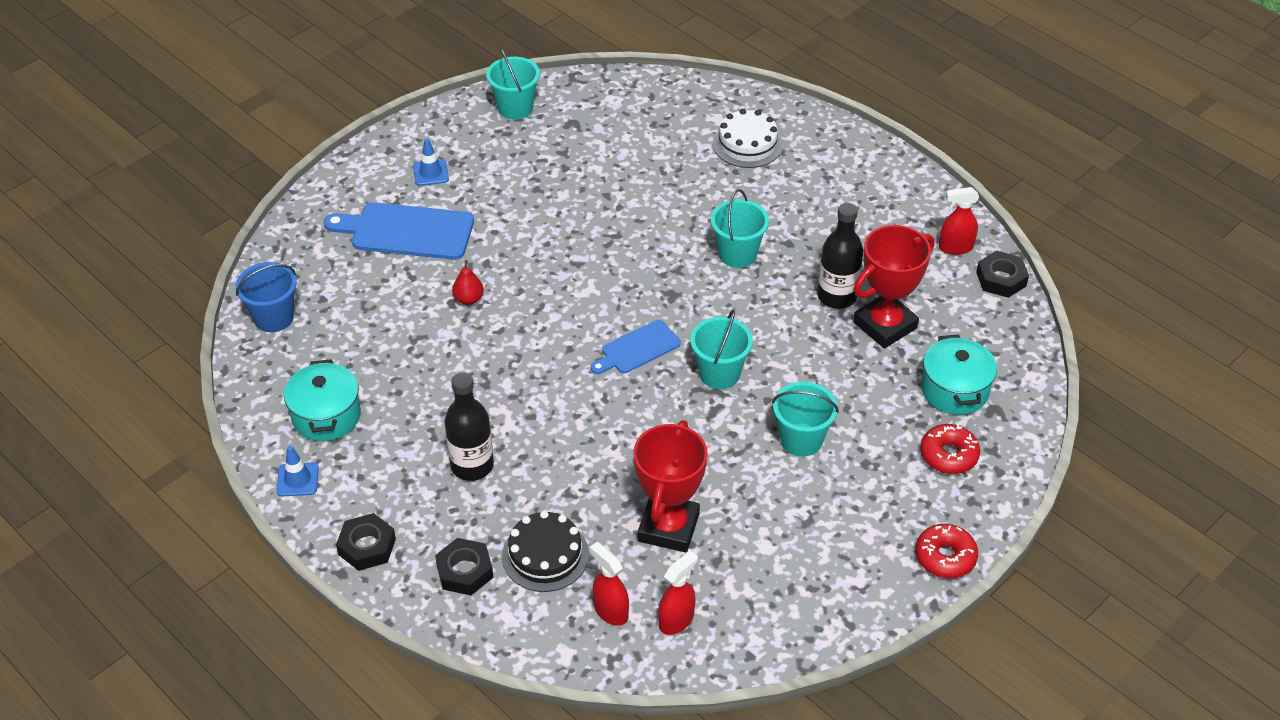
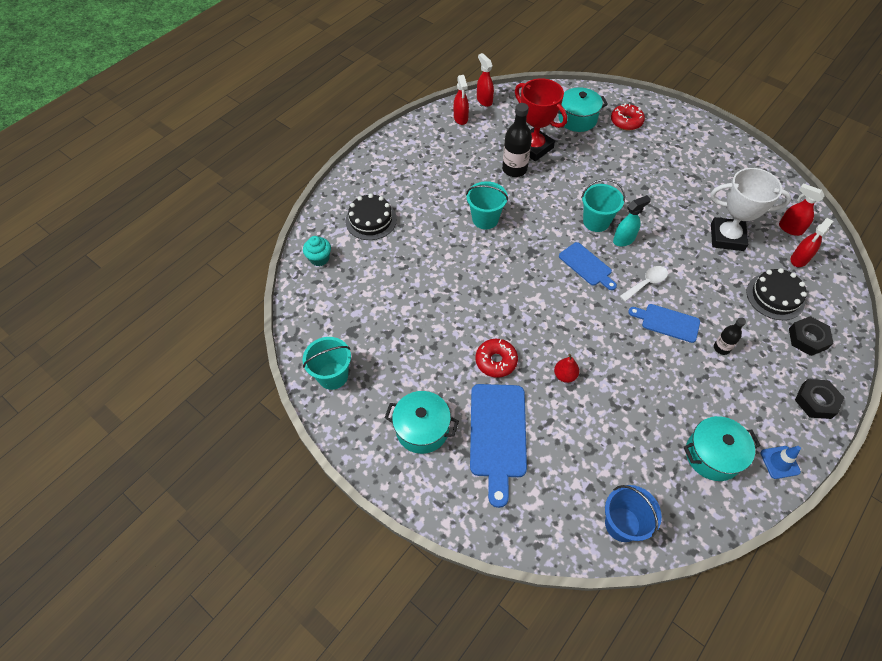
camera: 95 degrees left, 10 degrees up
blue traffic cone [413,138,449,186] -> turquoise pot [385,391,459,454]
black bottle [445,372,494,481] -> black bottle [714,317,746,355], size x0.56
red trophy [633,420,708,552] -> white trophy [710,168,791,251]
white cake [713,109,783,168] -> black cake [345,194,397,240]
turquoise bucket [772,382,839,457] -> none
red donut [915,524,978,578] -> red donut moved to [476,339,518,378]
black nut [976,251,1029,298] -> red spray bottle [477,53,494,107]
none -> turquoise cupcake [303,236,331,266]
none -> turquoise spray bottle [613,195,651,247]
none -> white spoon [620,266,668,302]
none -> blue cutting board [628,304,700,343]

